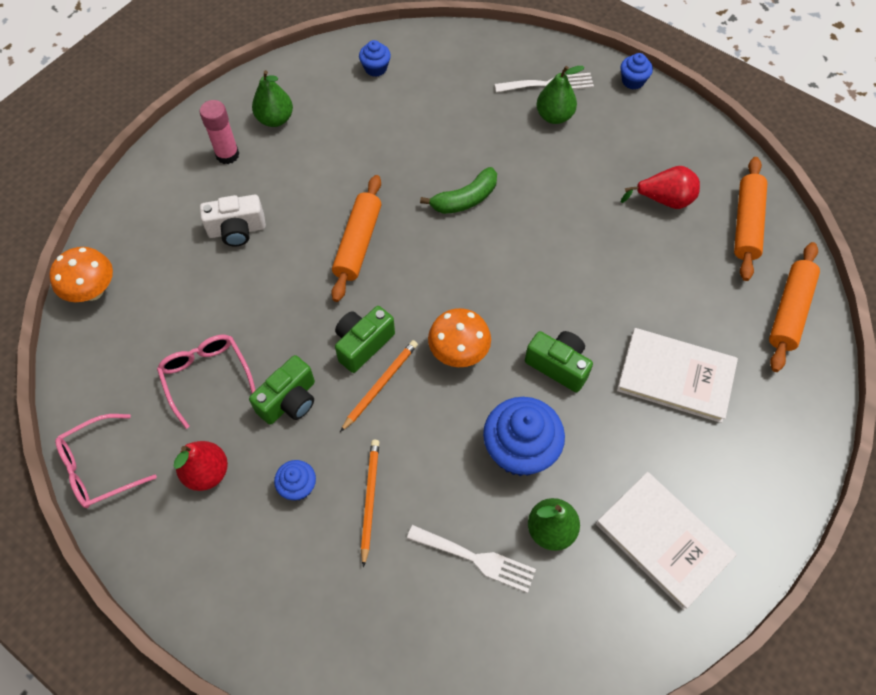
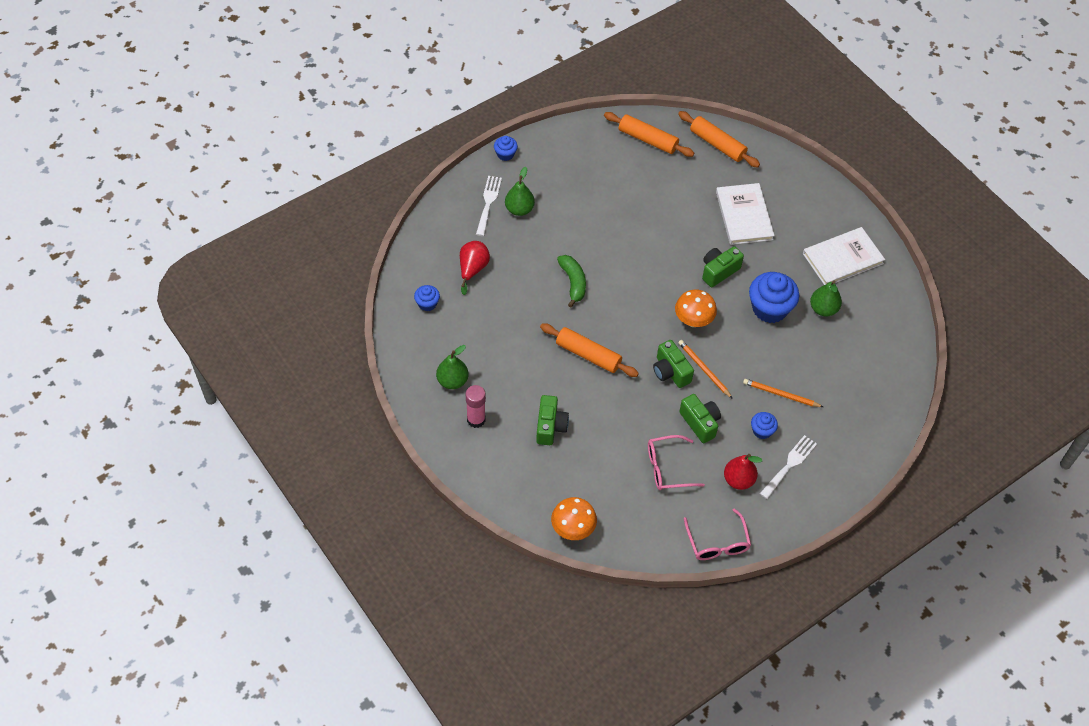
camera: 75 degrees left, 5 degrees down
white camera [200,195,266,247] -> green camera [536,395,569,445]
white fork [407,525,536,593] -> white fork moved to [760,435,817,499]
white book [617,328,738,423] -> white book turned 45 degrees counterclockwise [716,183,775,245]
red pear [621,166,700,209] -> red pear moved to [460,241,490,295]

